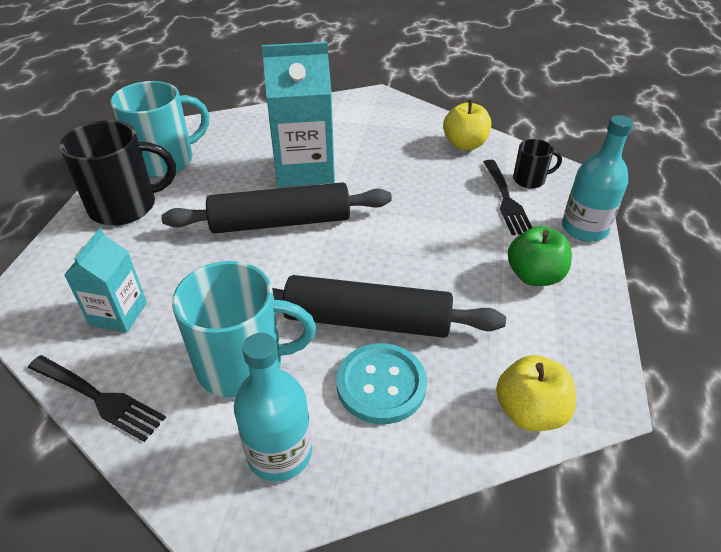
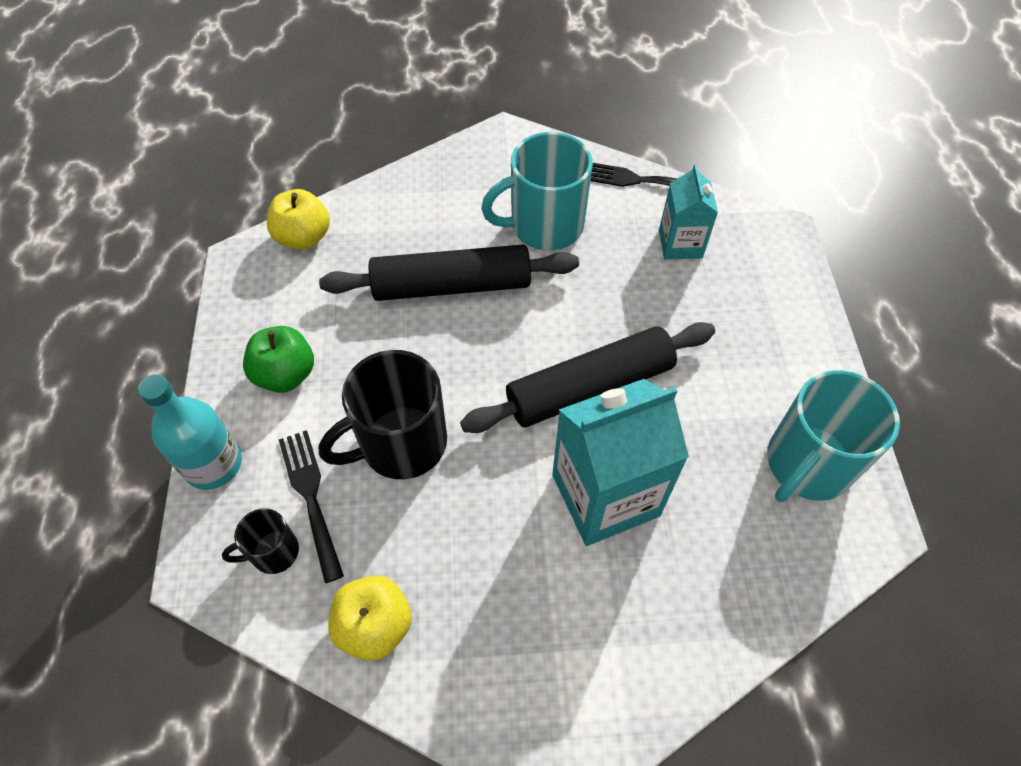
camera: 165 degrees right, 15 degrees up
black mug [59,120,176,226] -> black mug moved to [319,350,447,479]
turquoise bottle [234,333,312,482] -> none
turquoise button [337,343,427,424] -> none

